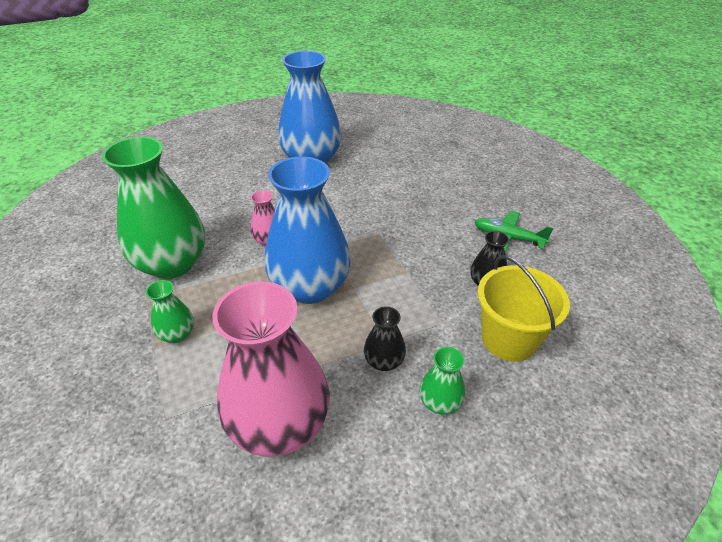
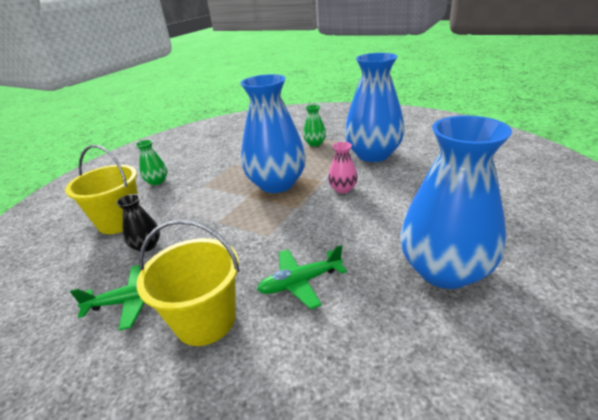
camera: 145 degrees right, 10 degrees down
green vase [102,136,205,279] -> blue vase [345,53,405,162]
pink vase [213,281,330,457] -> none
black vase [364,307,406,371] -> none
none -> yellow bucket [136,219,240,346]
none -> green plane [257,245,347,309]

